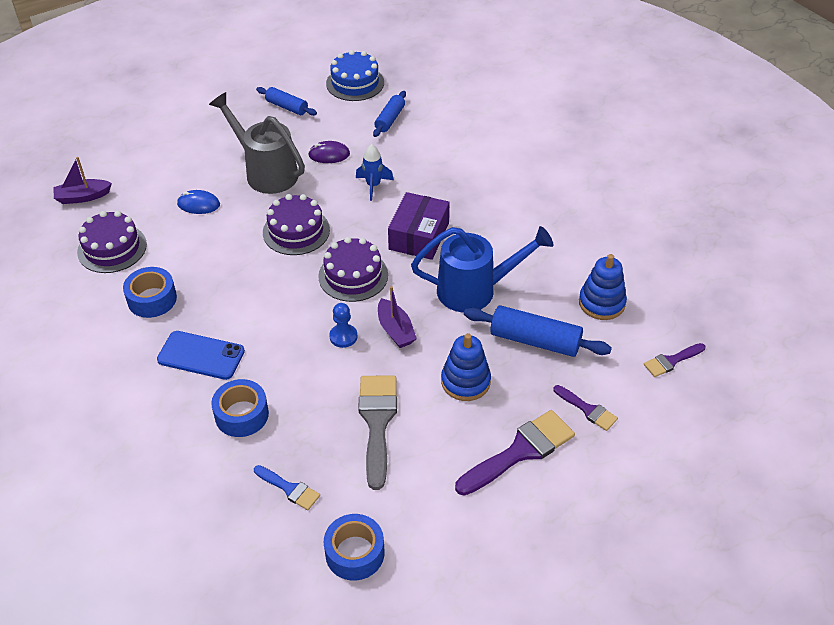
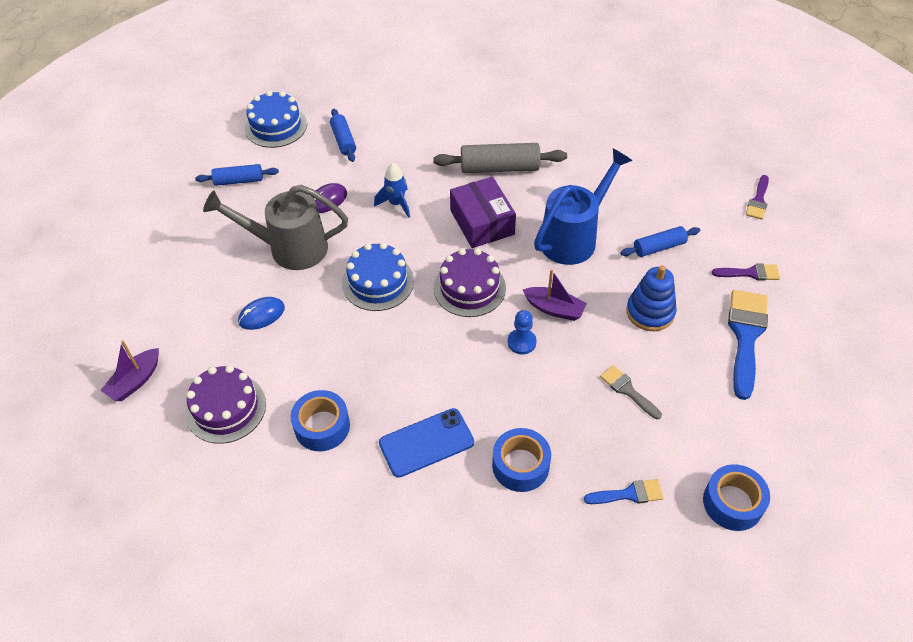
camera: 40 degrees left, 5 degrees up
purple cake [263,194,330,255] -> blue cake [342,242,414,311]
grey brush [358,376,397,490] -> grey brush [600,365,662,419], size x0.54
purple brush [455,410,575,496] -> blue brush [728,290,768,400]
blue rolling pin [464,305,612,357] -> blue rolling pin [620,226,700,257], size x0.61
blue stacking toy [579,254,627,320] -> none
none -> grey rolling pin [433,143,567,173]

